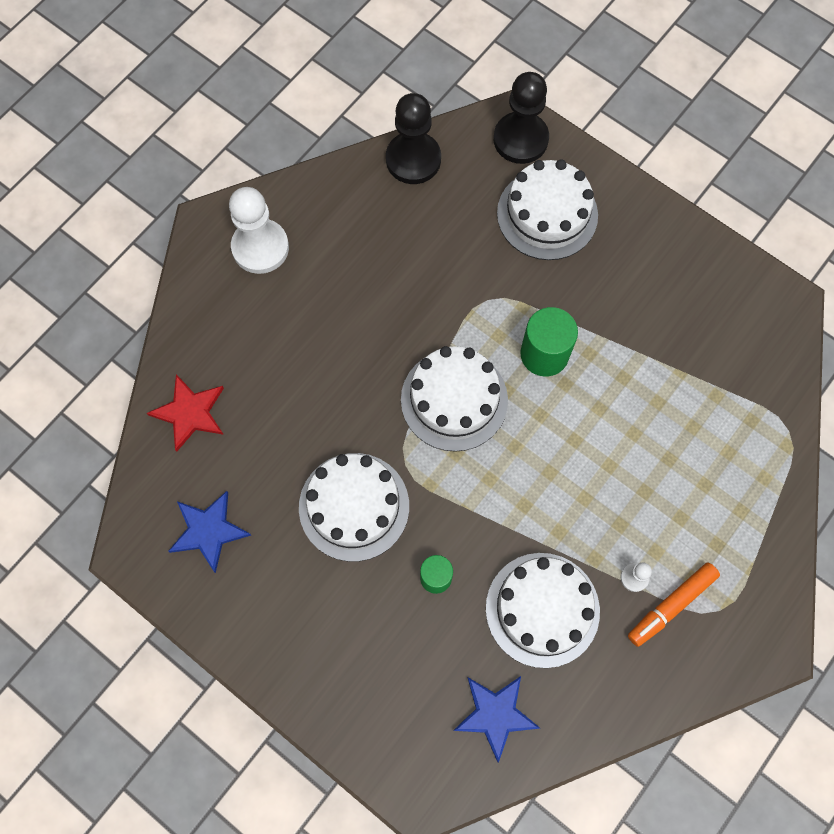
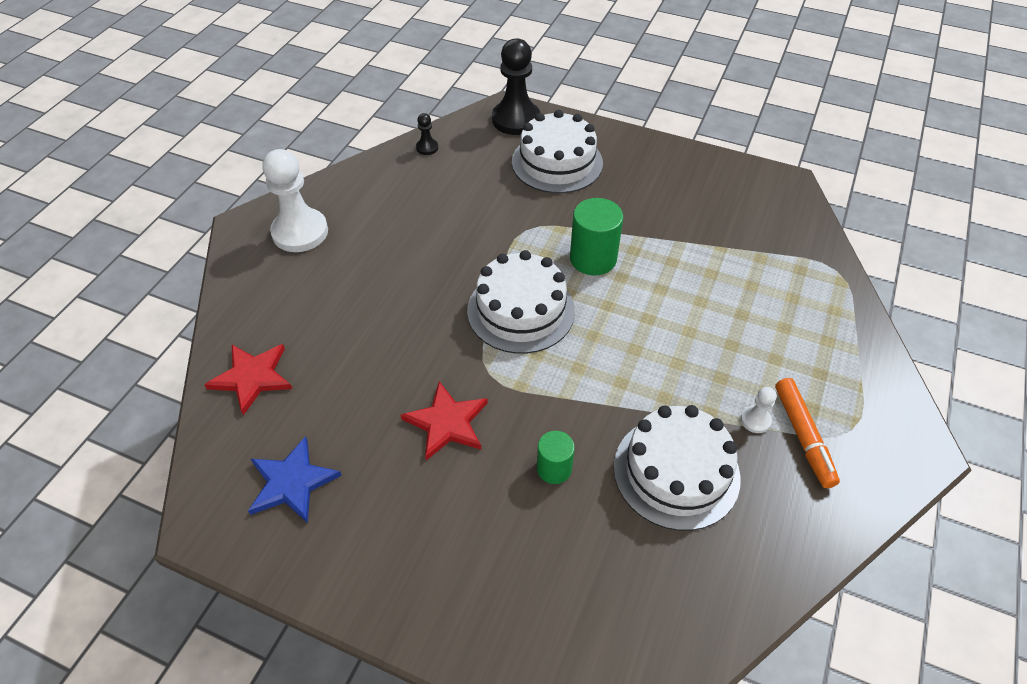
camera: 15 degrees left, 20 degrees down
white cake [299,453,409,562] -> red star [401,381,488,460]
black pawn [386,93,441,184] -> black pawn [416,113,438,155], size x0.44
blue star [453,676,540,763] -> none
orange marker [628,562,720,647] -> orange marker turned 45 degrees counterclockwise [775,378,840,488]

